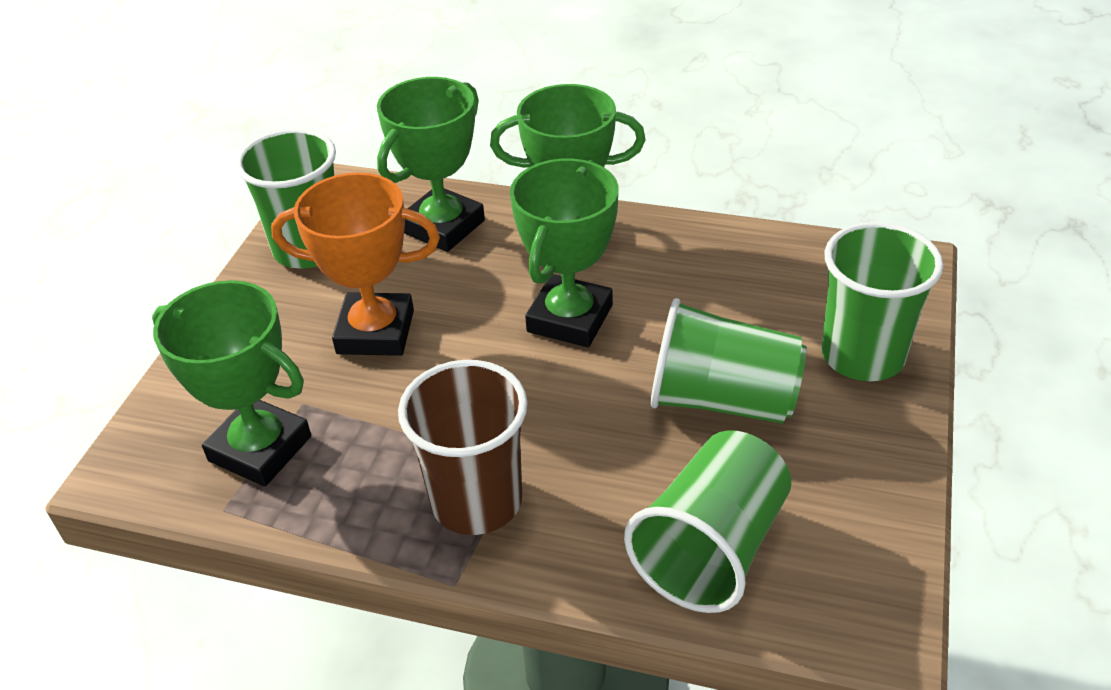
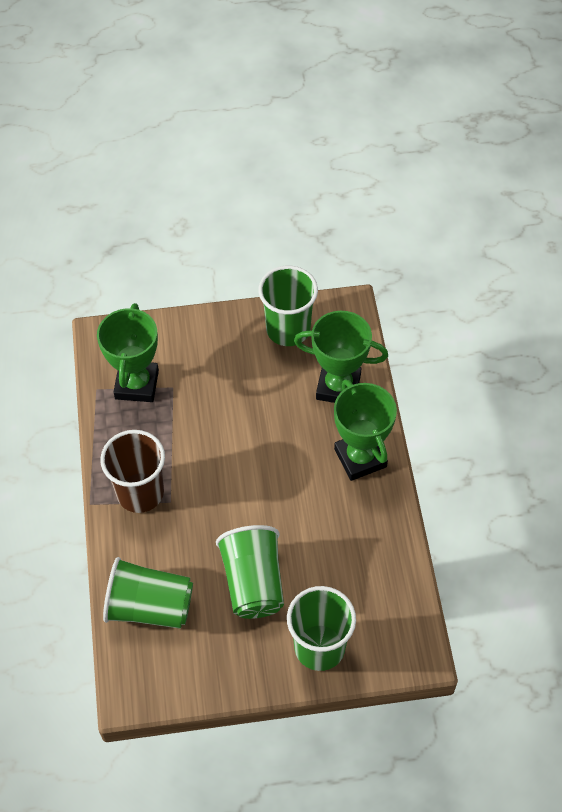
camera: 65 degrees right, 15 degrees up
orange trophy [271,172,440,356] -> none
green trophy [510,159,619,347] -> none

